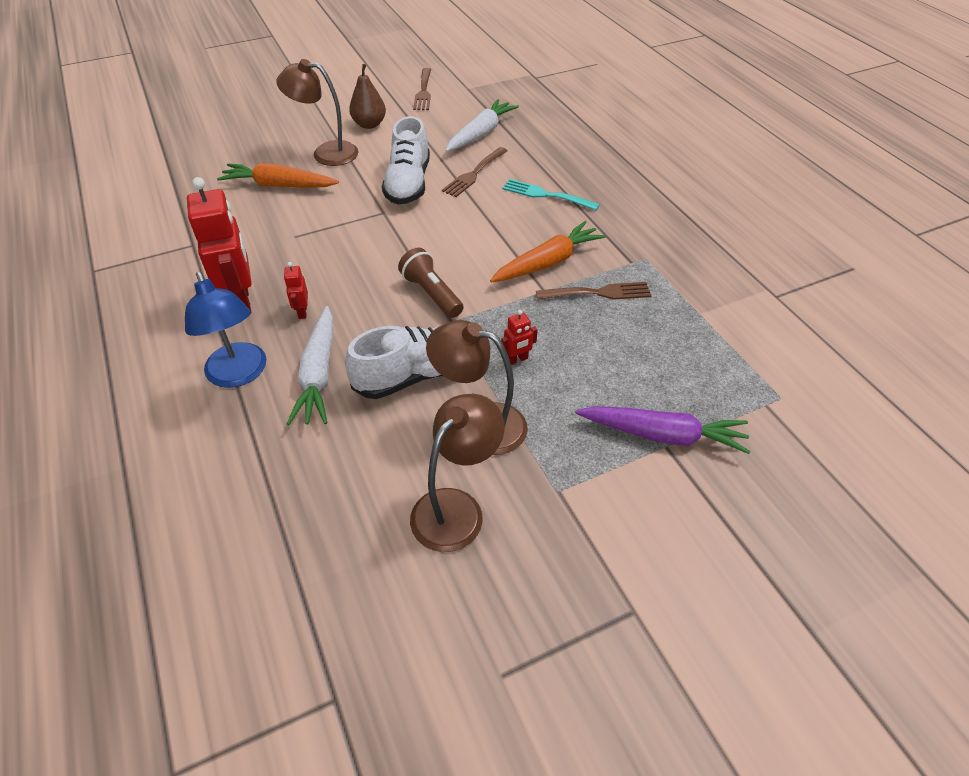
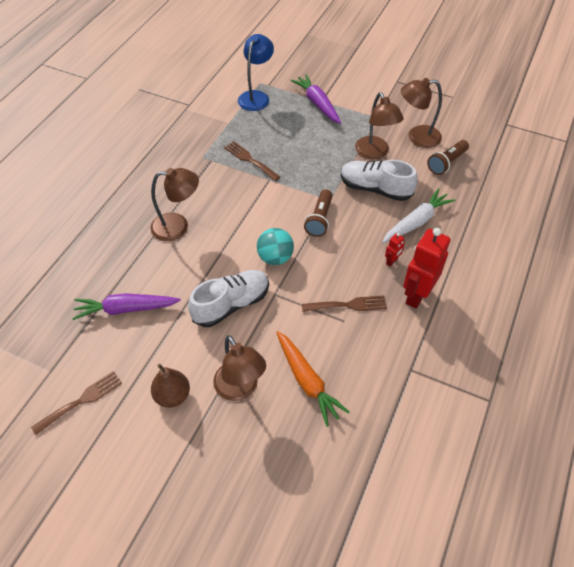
camera: 130 degrees left, 5 degrees up
blue lamp [185,271,266,388] -> blue lamp moved to [238,34,274,111]
brown fork [442,147,507,197] -> brown fork moved to [302,295,387,312]
white carrot [445,99,519,152] -> purple carrot [72,293,181,320]
orange carrot [490,221,606,283] -> none
red robot [501,310,538,365] -> none
turquoise fork [503,179,600,210] -> brown lamp [151,168,199,241]
none -> turquoise ball [257,228,294,265]
none -> brown flashlight [427,140,469,175]

